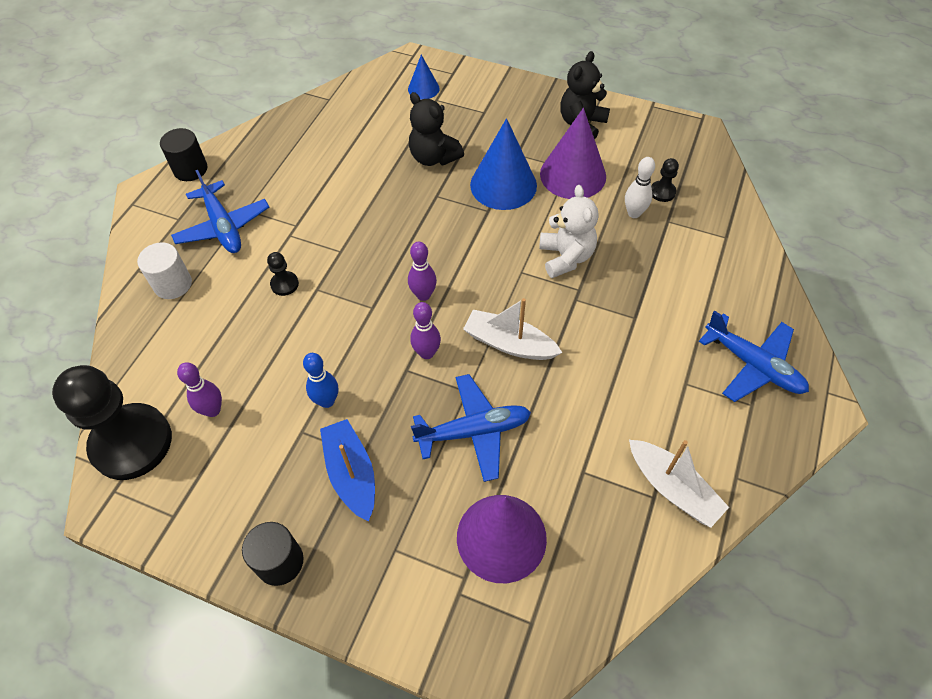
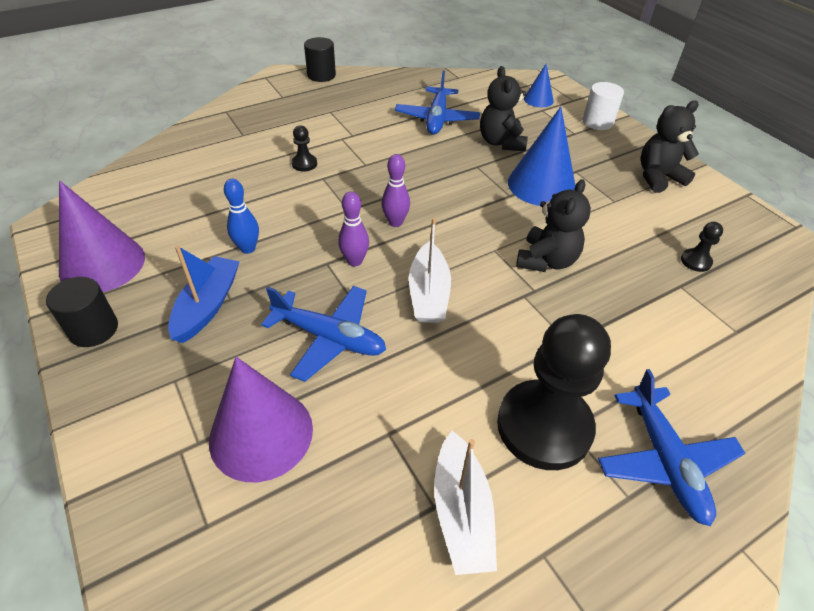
camera: 35 degrees right, 10 degrees down
black pawn [52,365,172,480] -> black pawn moved to [497,314,611,470]
white cylinder [137,242,192,299] -> white cylinder moved to [582,82,624,130]
blue plane [171,170,269,253] -> blue plane moved to [395,70,480,135]
purple bowling pin [177,362,222,417] -> none
white boat [463,298,562,360] -> white boat turned 150 degrees counterclockwise [409,218,451,323]
white teddy bear [539,185,599,278] -> black teddy bear [516,179,591,272]
purple cone [540,108,606,199] -> purple cone moved to [59,180,145,292]
white bowling pin [625,157,655,218] -> none

